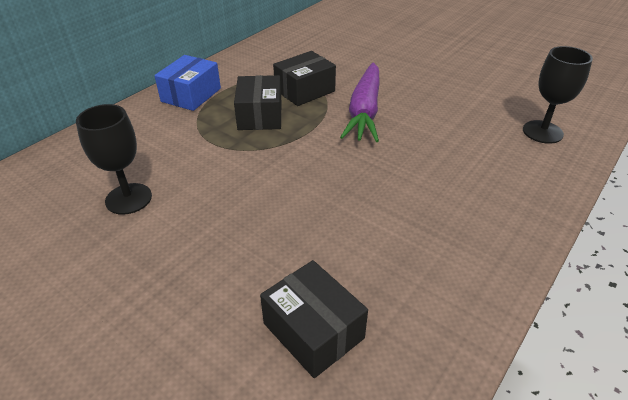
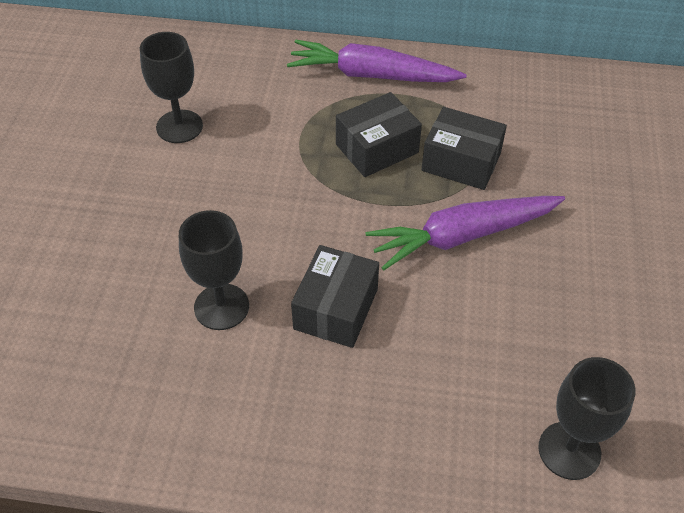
camera: 60 degrees right, 10 degrees up
blue box [154,55,221,111] -> purple carrot [287,40,467,82]
black box [260,260,368,378] -> black box moved to [291,245,379,348]
none -> black goblet [179,210,249,330]

